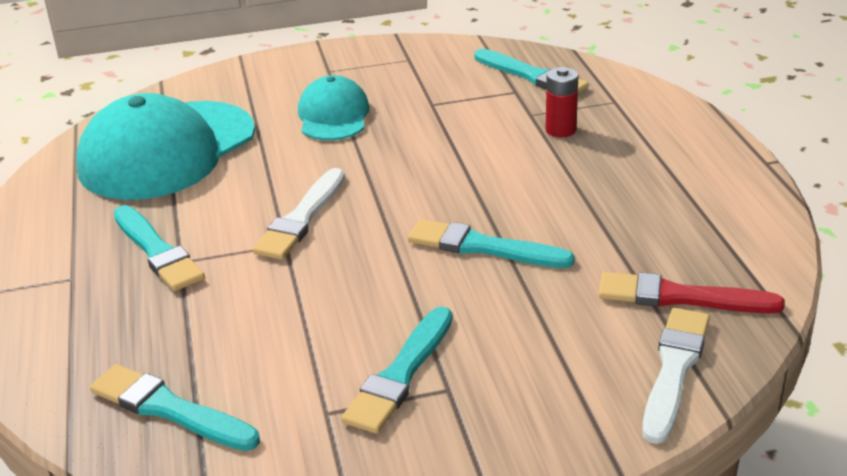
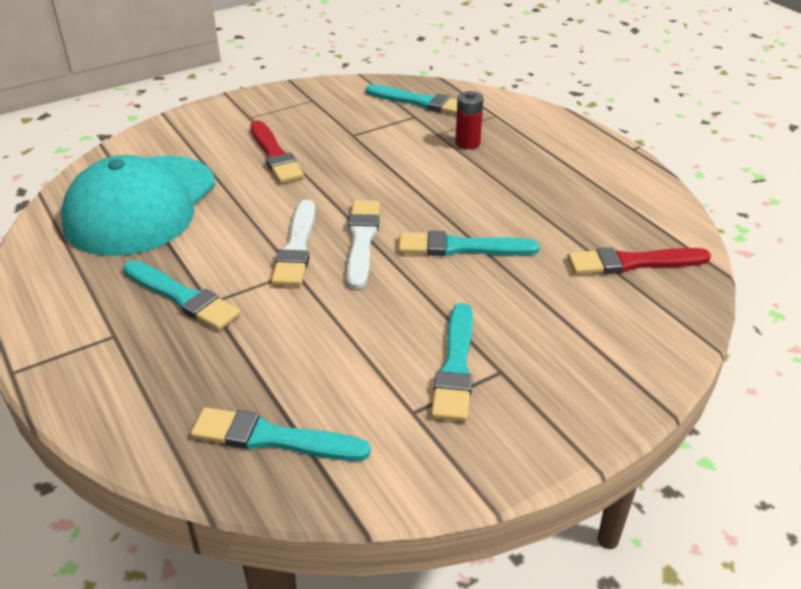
camera: 20 degrees left, 5 degrees up
turquoise cap [298,75,370,140] -> red brush [250,120,304,183]
white brush [642,308,710,444] -> white brush moved to [347,200,380,289]

